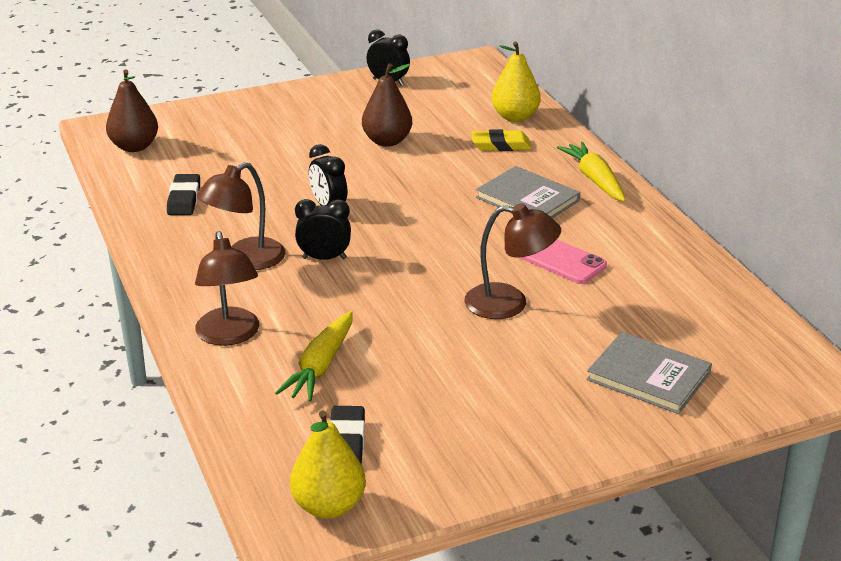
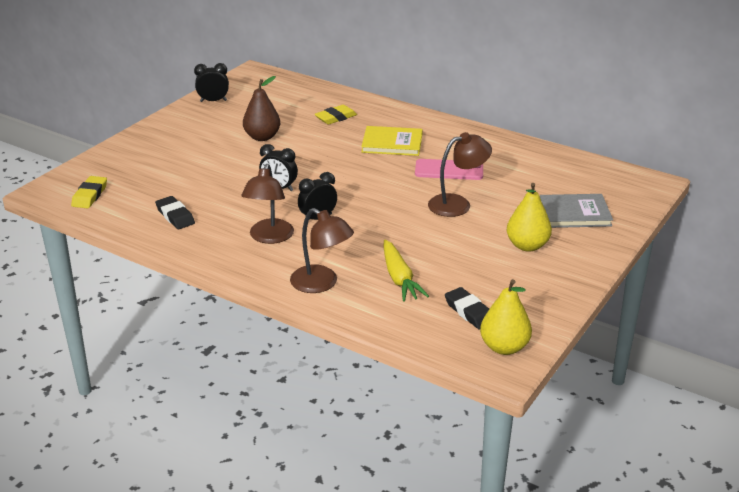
camera: 35 degrees left, 0 degrees up
brown pear [106,70,158,152] -> yellow eraser [71,176,107,208]
grey book [476,166,580,218] -> yellow book [361,126,423,156]
yellow pear [491,42,541,122] -> yellow pear moved to [507,183,552,252]
yellow carrot [557,142,626,202] -> none

